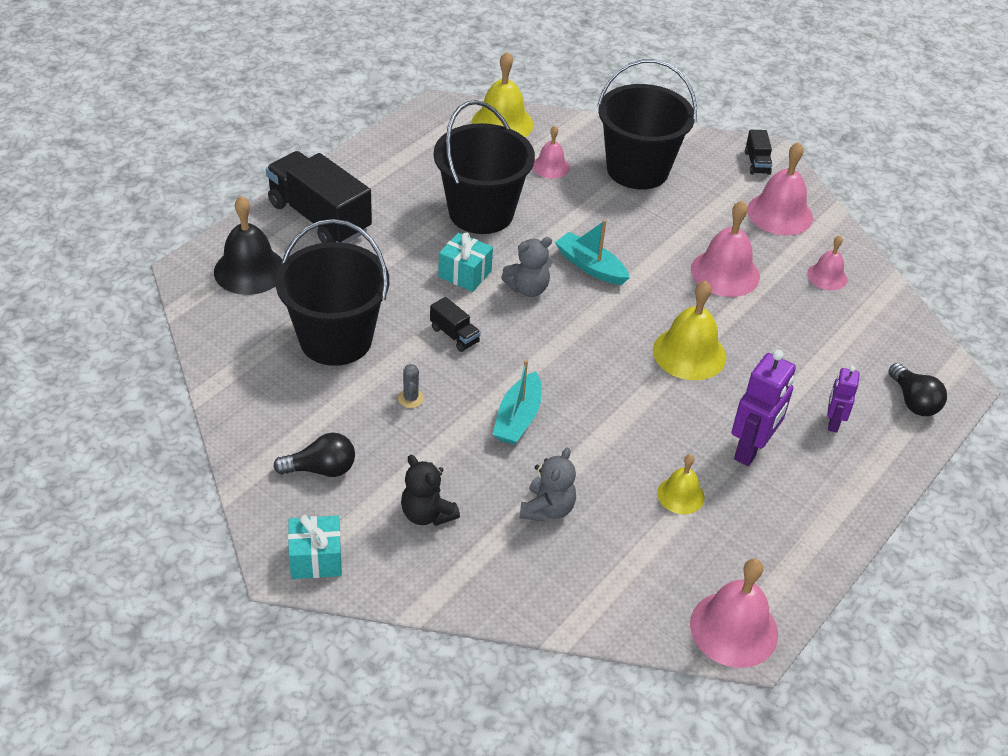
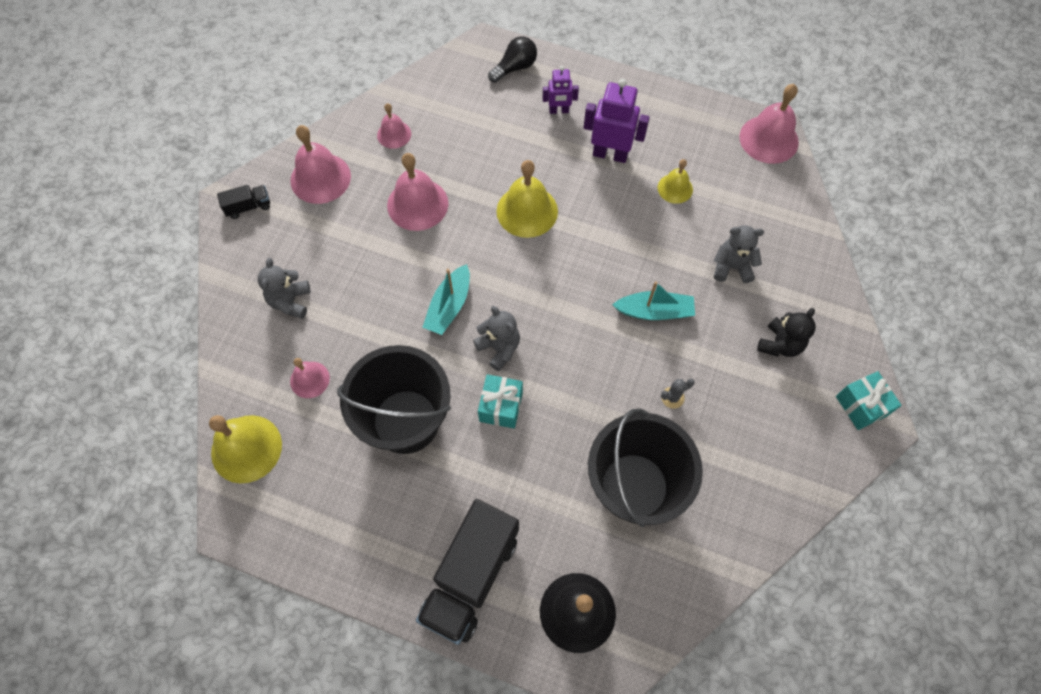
camera: 105 degrees left, 20 degrees up
black light bulb [273,432,355,477] -> none
black truck [430,297,481,352] -> none
black bucket [597,59,697,190] -> grey teddy bear [258,258,310,319]

